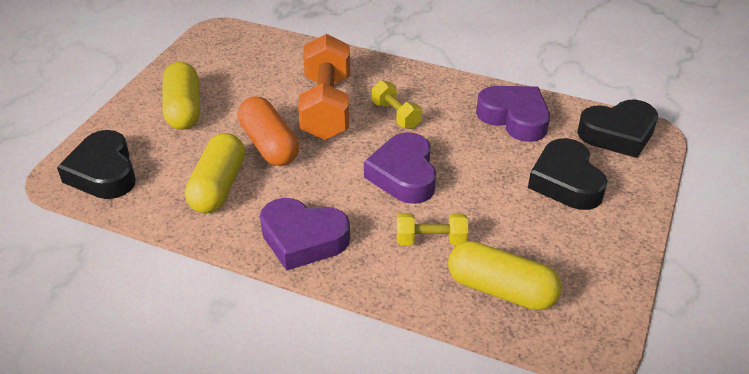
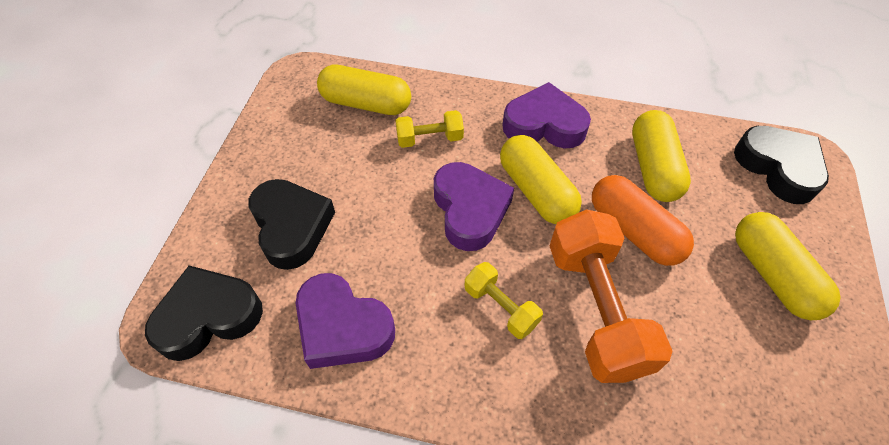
camera: 170 degrees right, 15 degrees up
none -> yellow capsule [500,135,582,224]

